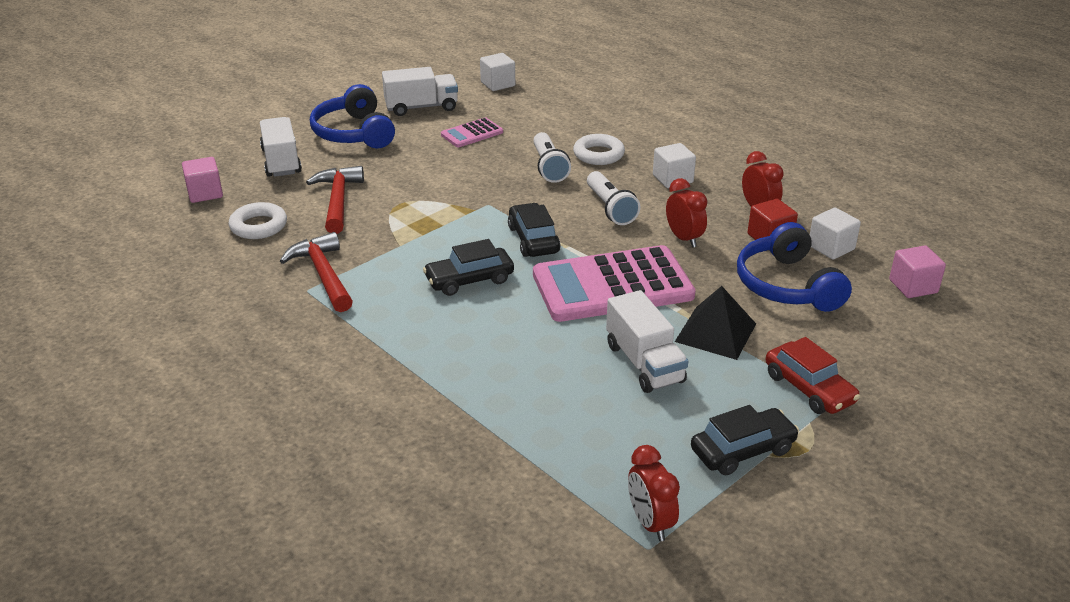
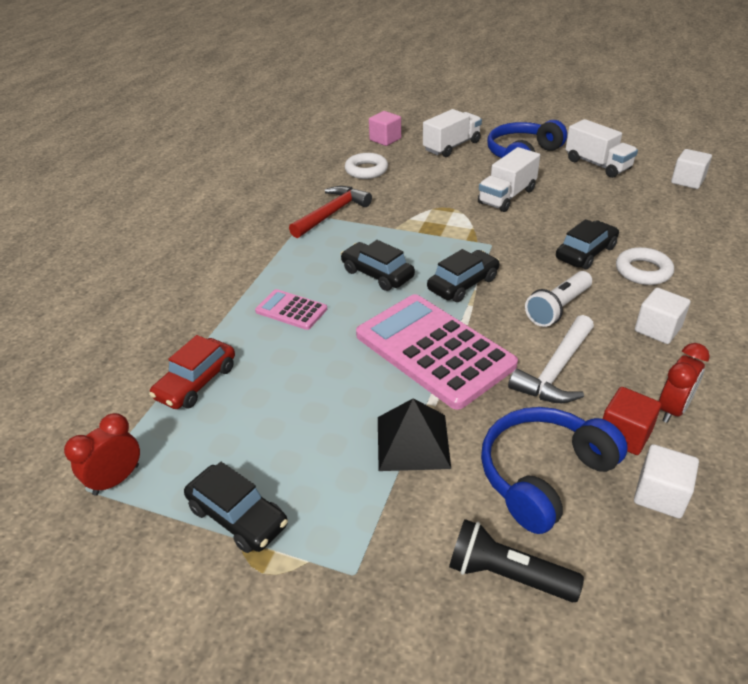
camera: 65 degrees right, 5 degrees up
red hammer [306,166,364,234] -> none
pink calculator [441,118,503,147] -> pink calculator moved to [255,289,327,330]
white flashlight [533,132,571,183] -> black car [556,219,619,269]
white truck [606,290,688,393] -> white truck moved to [478,147,540,212]
red clock [666,178,707,248] -> white hammer [508,315,594,403]
red car [766,337,860,414] -> red car moved to [149,335,235,409]
pink cube [889,246,946,298] -> none
none -> black flashlight [449,519,584,603]

